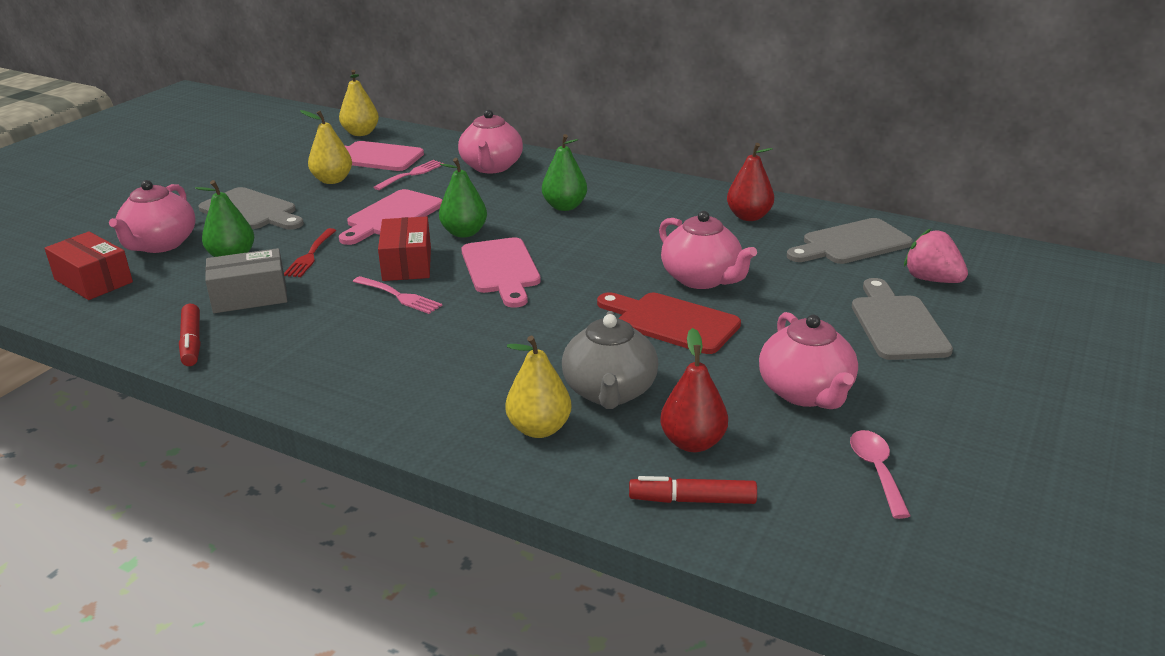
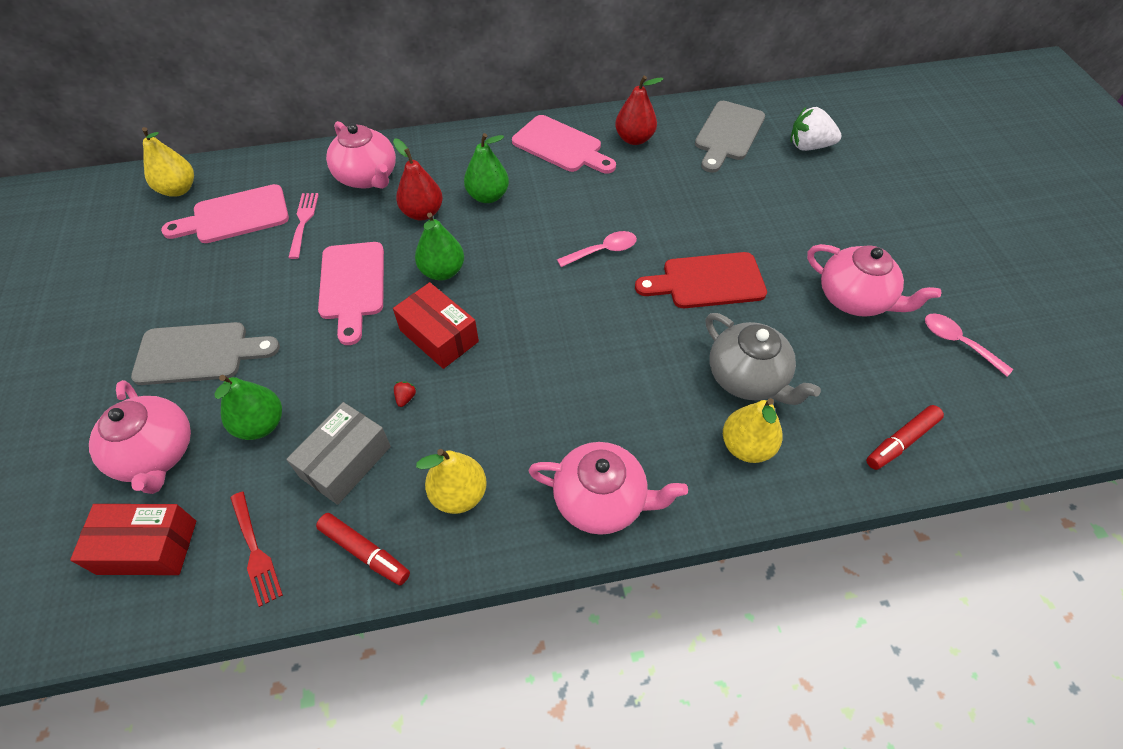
camera: 40 degrees left, 25 degrees up
red fork [284,228,337,277] -> red fork moved to [230,492,283,607]
yellow pear [300,110,352,184] -> yellow pear moved to [416,449,487,514]
pink fork [353,276,442,314] -> none
pink cutting board [461,237,541,308] -> pink cutting board moved to [512,115,616,174]
pink teapot [659,211,757,289] -> pink teapot moved to [529,442,688,535]
red pear [660,328,728,452] -> red pear moved to [393,138,443,220]
grey cutting board [852,278,953,360] -> none
pink strawberry [904,229,968,283] -> white strawberry [790,107,842,151]
none -> red strawberry [394,382,416,407]
none -> pink spoon [557,231,637,267]

